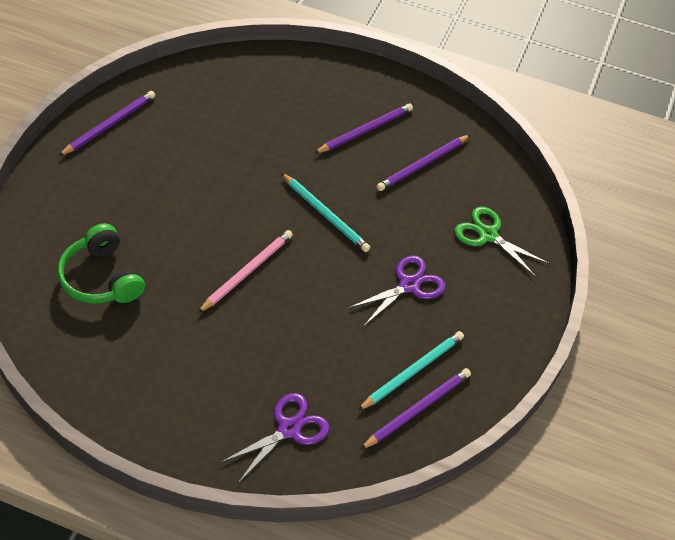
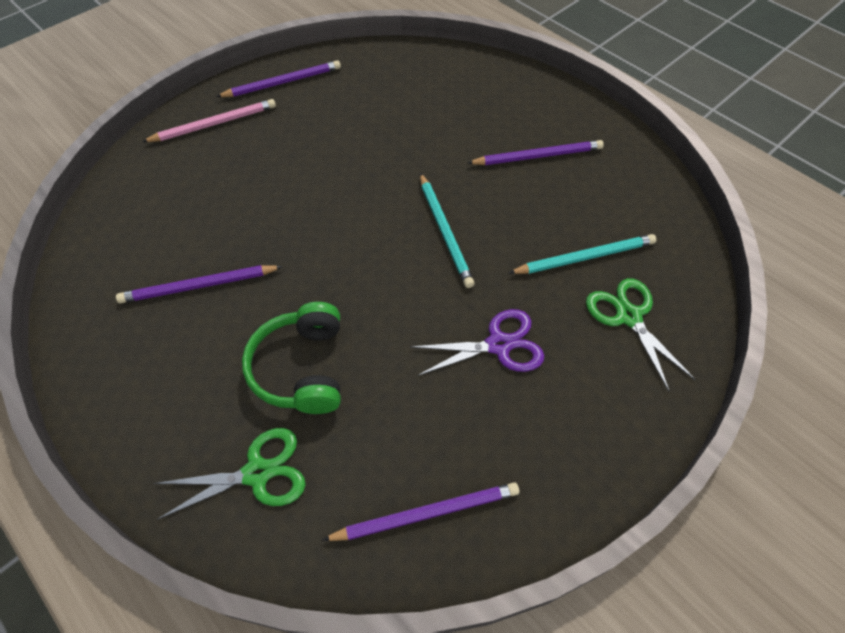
camera: 30 degrees right, 5 degrees up
green headphones [57,223,145,304] -> green headphones moved to [242,302,341,414]
pink pencil [198,230,293,313] -> pink pencil moved to [142,99,276,142]
purple scissors [221,393,330,483] -> green scissors [154,428,306,520]
turquoise pencil [358,331,464,411] -> turquoise pencil moved to [509,234,656,274]
purple pencil [377,135,470,191] -> purple pencil moved to [116,265,283,303]

